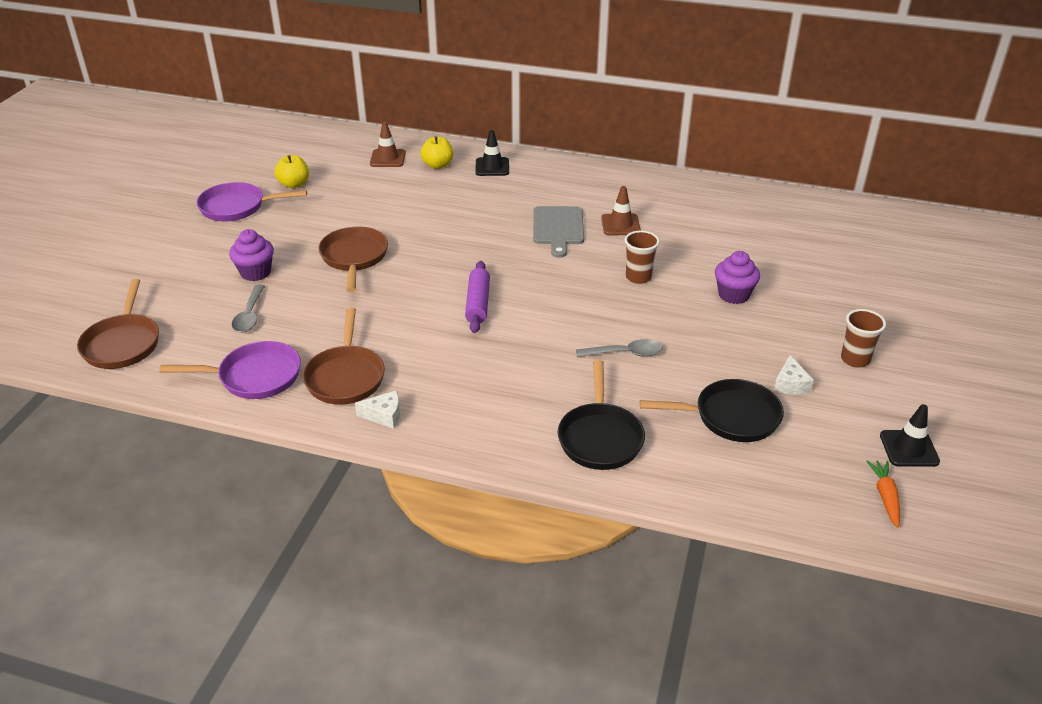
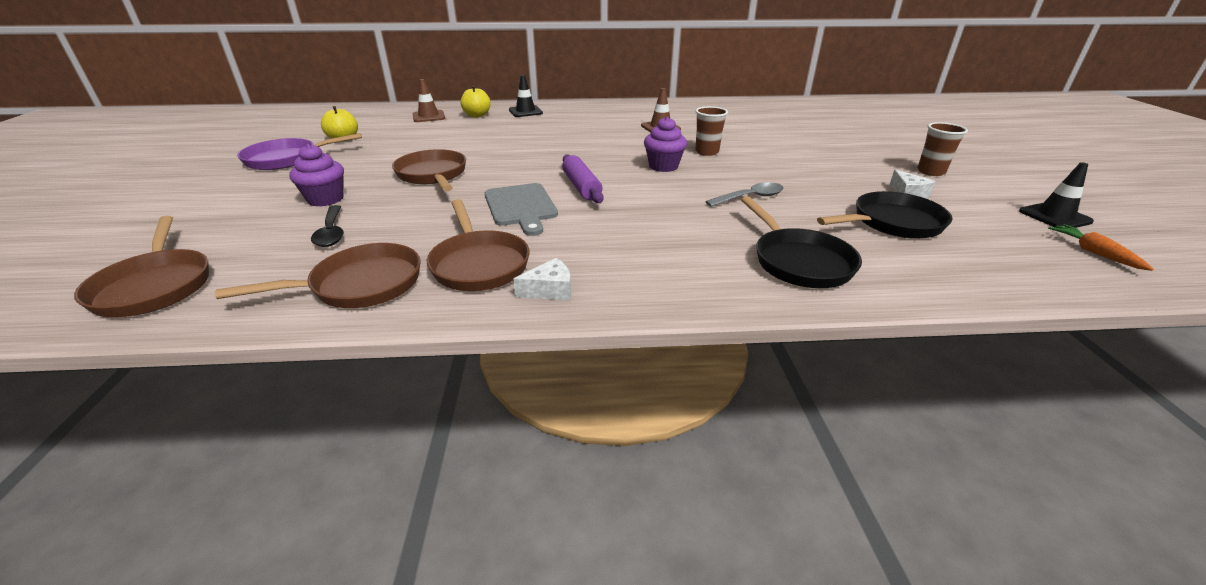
camera: 20 degrees left, 5 degrees down
purple pan [159,341,301,399] -> brown pan [215,243,421,308]
grey spoon [232,285,265,333] -> black spoon [311,205,344,247]
grey cutting board [533,206,584,258] -> grey cutting board moved to [485,183,558,236]
purple cupcake [715,251,760,304] -> purple cupcake moved to [644,116,687,172]

